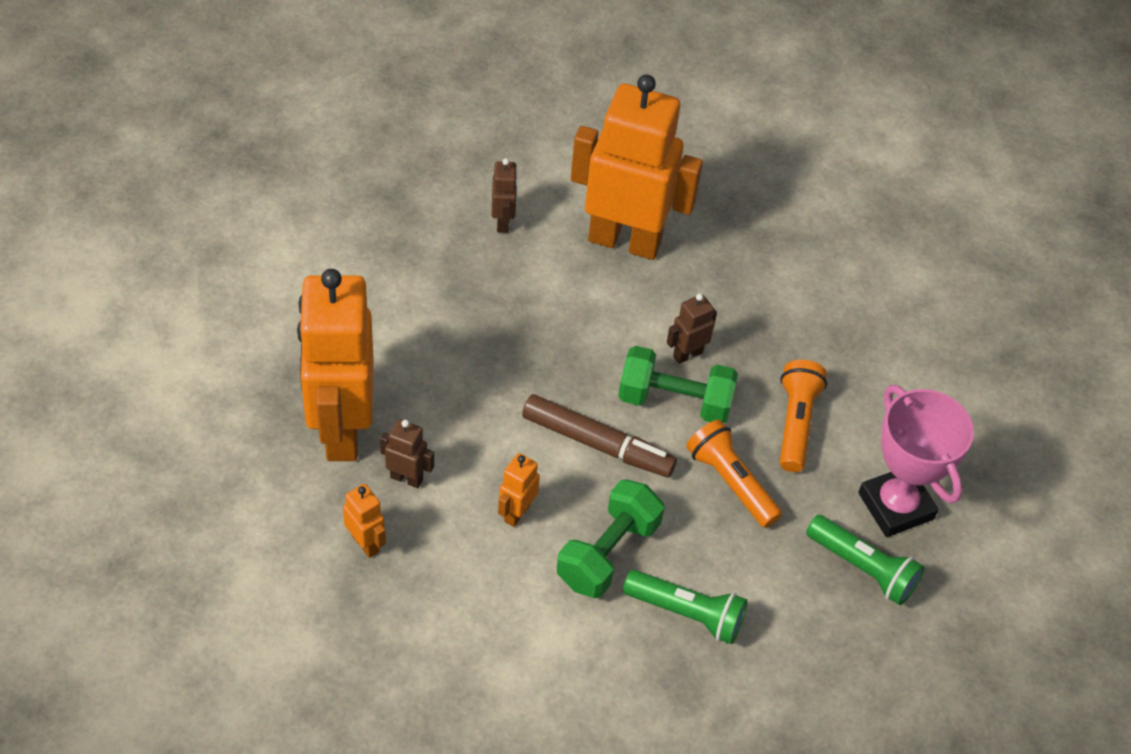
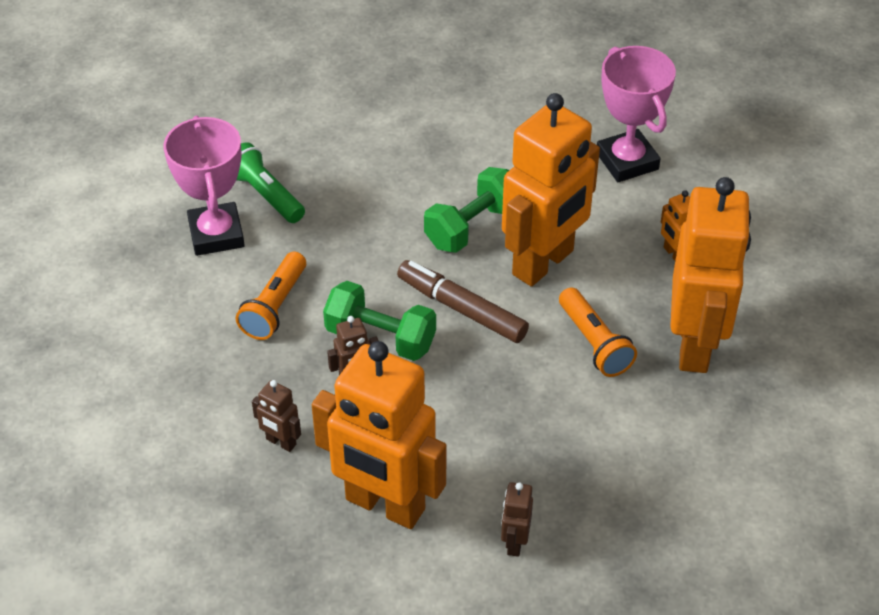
camera: 165 degrees left, 5 degrees down
brown robot [380,419,434,488] -> brown robot moved to [252,380,301,452]
orange robot [498,453,540,527] -> orange robot [502,93,600,287], size x2.48
green flashlight [623,570,748,644] -> none
orange flashlight [686,420,782,528] -> orange flashlight moved to [559,287,637,377]
none -> pink trophy [597,46,676,182]

